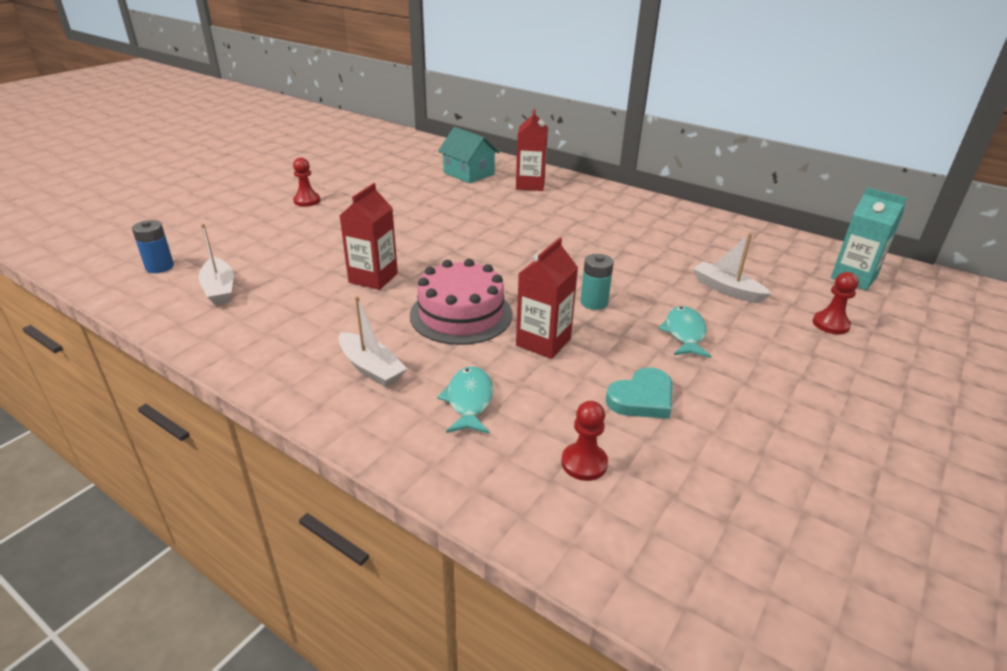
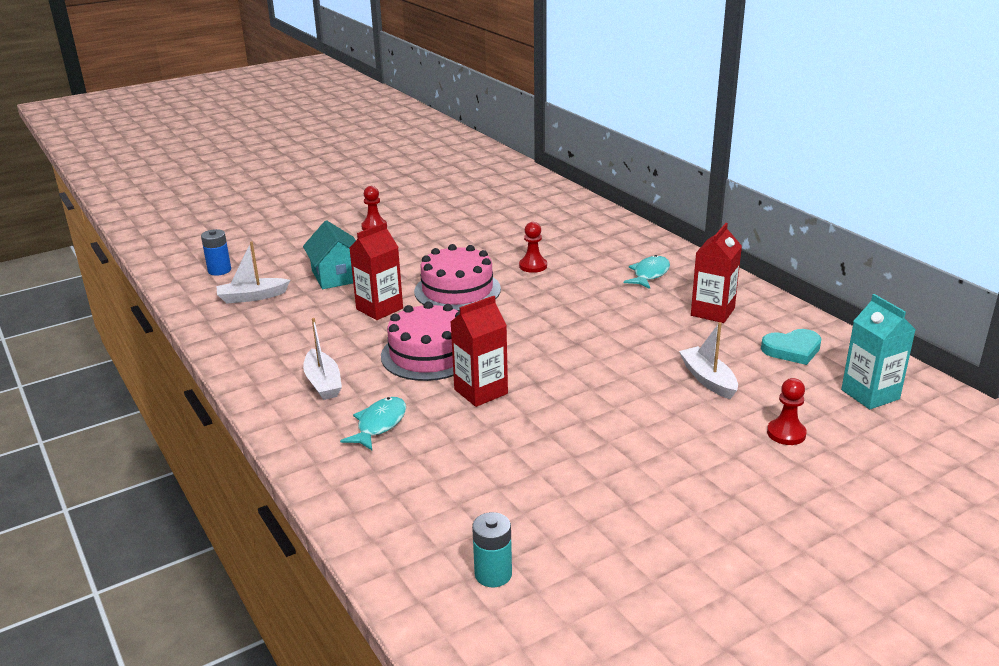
camera: 25 degrees right, 5 degrees down
white boat [198,224,234,305] -> white boat turned 75 degrees clockwise [216,241,290,304]
turquoise house [438,127,500,183] -> turquoise house moved to [303,220,356,289]
red carton [516,109,548,191] -> red carton moved to [691,223,742,323]
red pawn [561,401,608,481] -> red pawn moved to [519,222,547,273]
turquoise battery [580,254,614,310] -> turquoise battery moved to [472,512,512,587]
turquoise heart [606,368,672,419] -> turquoise heart moved to [761,329,822,365]
turquoise fish [658,306,712,358] -> turquoise fish moved to [624,255,670,289]
none -> pink cake [414,244,501,311]

